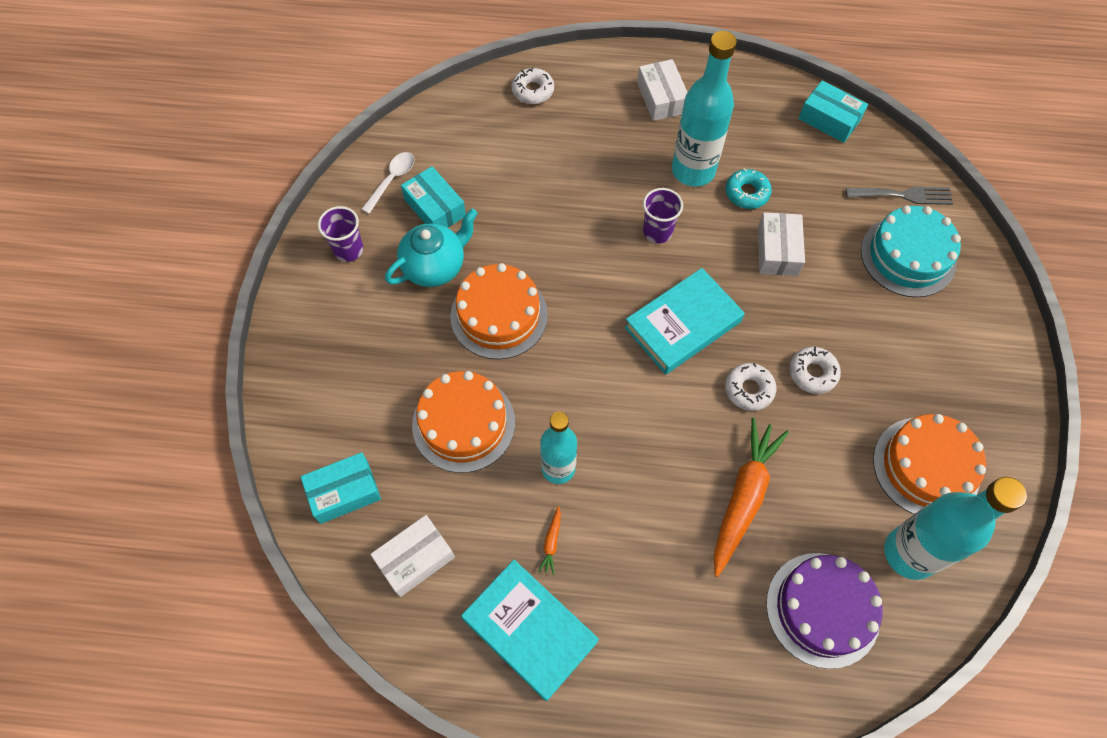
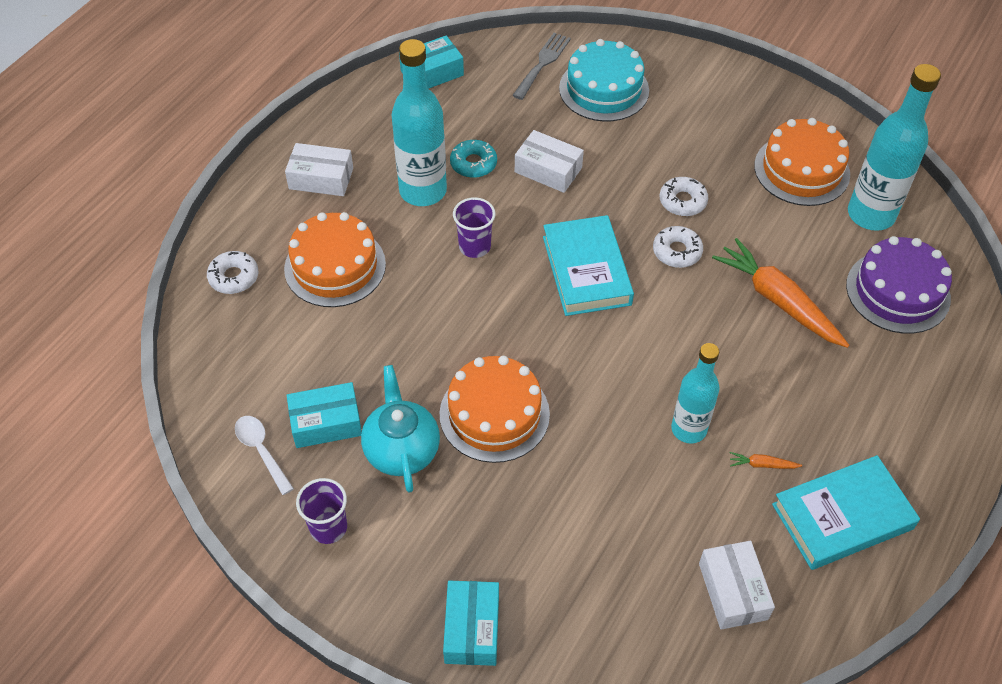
camera: 65 degrees left, 10 degrees down
turquoise box [301,452,381,524] -> turquoise box moved to [443,581,499,666]
orange cake [412,371,515,473] -> orange cake moved to [284,212,386,307]
orange carrot [538,506,561,575] -> orange carrot turned 150 degrees clockwise [730,452,802,469]

